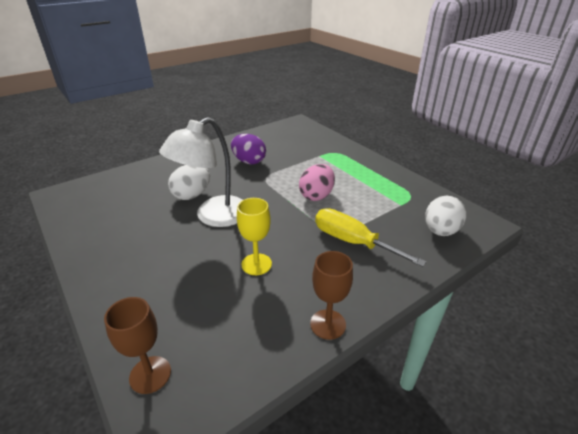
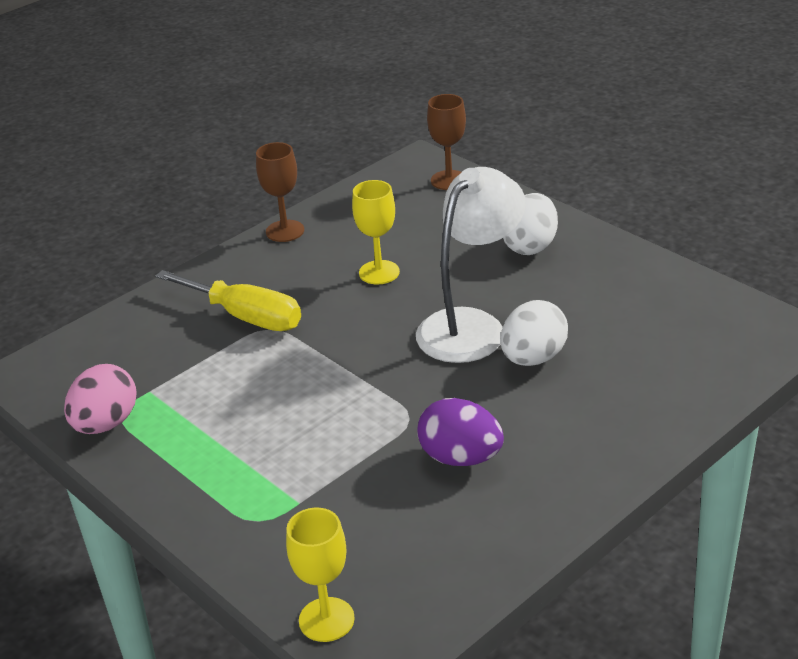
camera: 175 degrees right, 0 degrees up
pink egg [299,164,335,201] -> pink egg moved to [64,364,137,434]
white egg [425,196,466,236] -> white egg moved to [503,193,558,255]
none -> yellow goblet [286,508,355,642]

